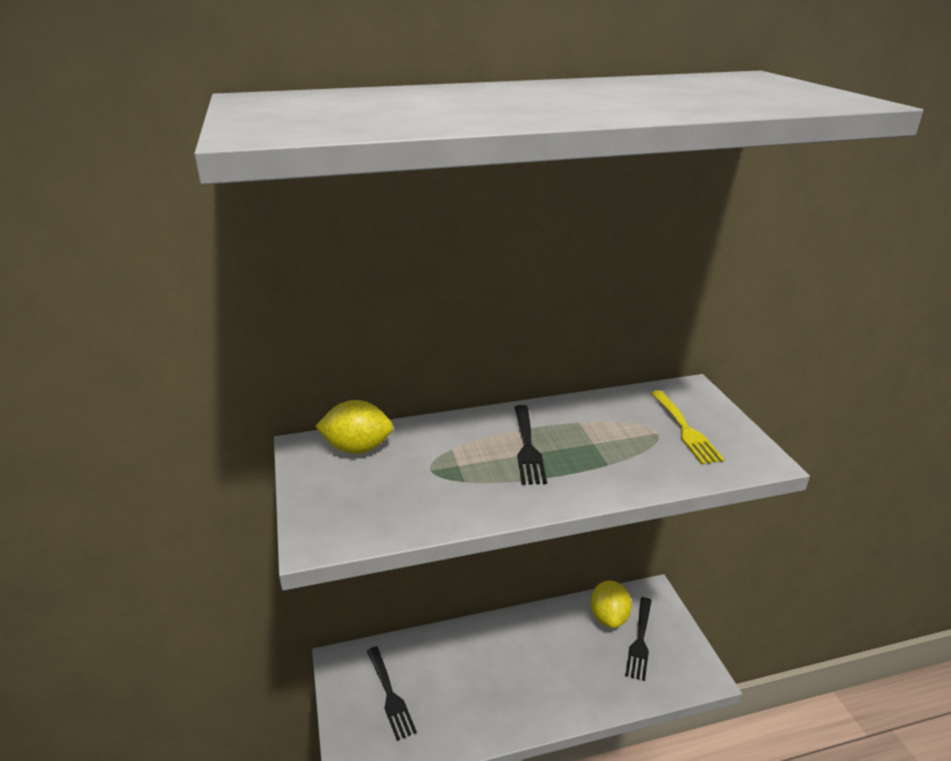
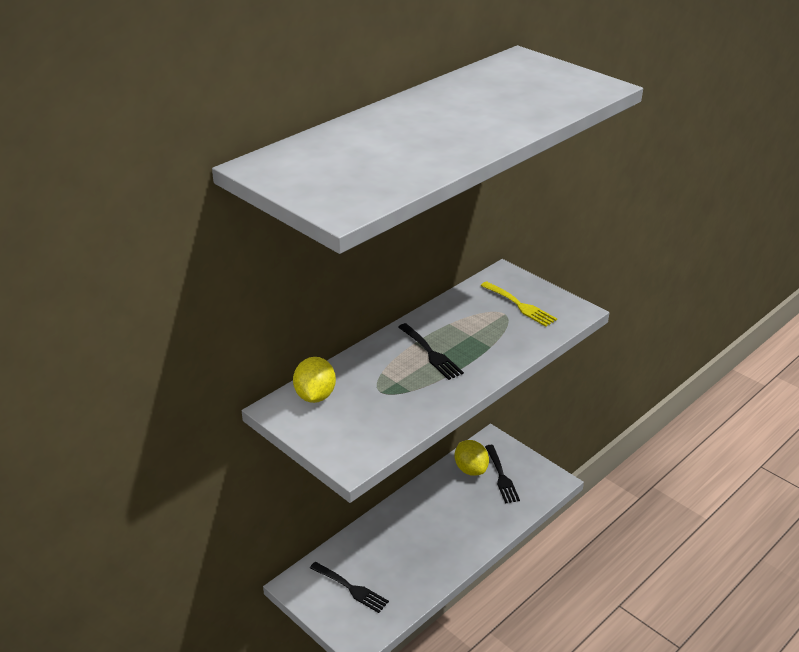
camera: 30 degrees left, 5 degrees up
yellow lemon [315,400,393,454] -> yellow lemon turned 60 degrees counterclockwise [293,357,336,403]

